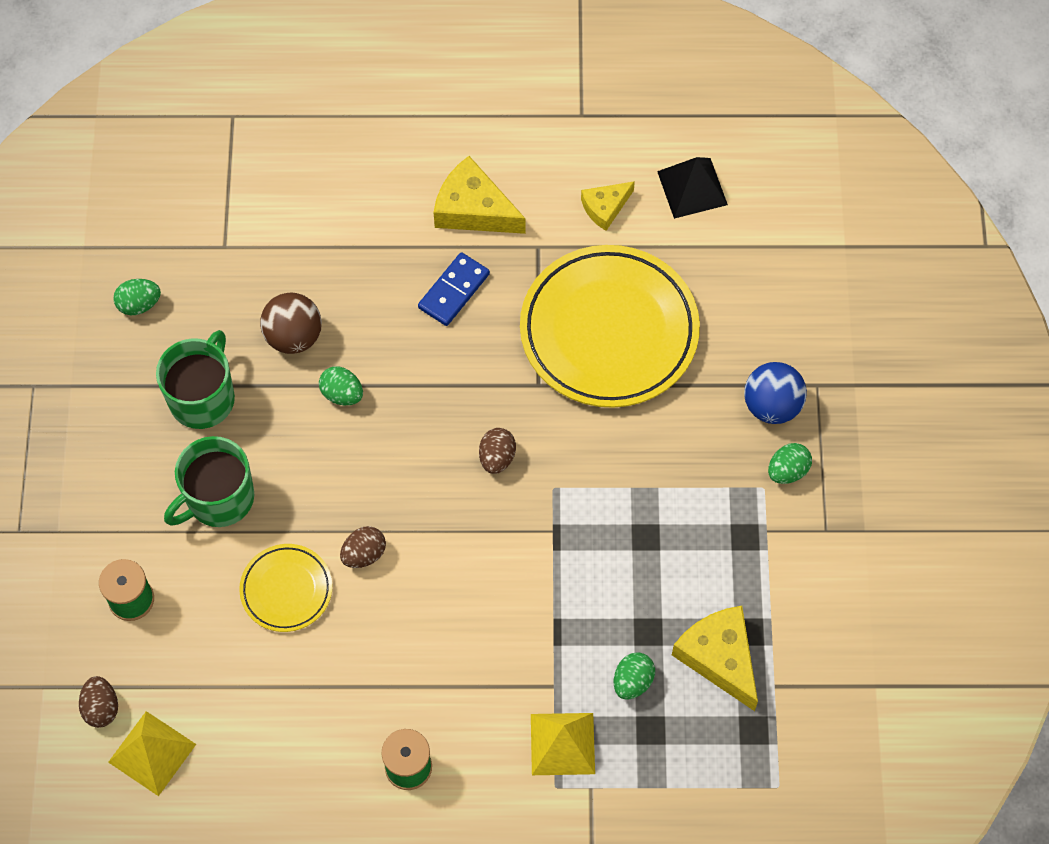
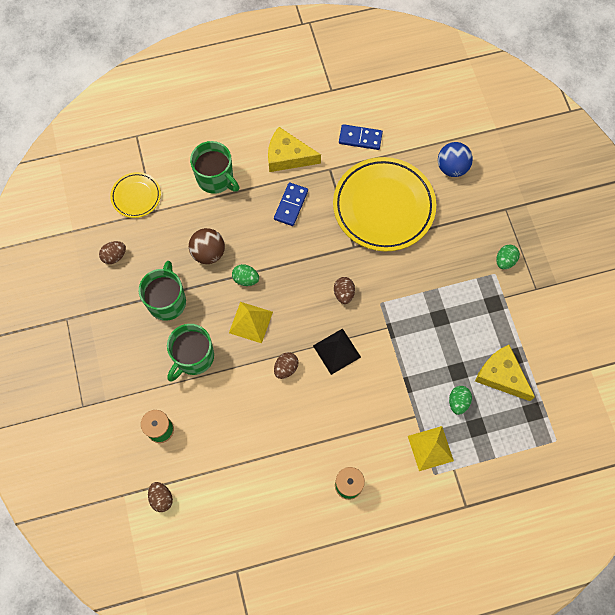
camera: 15 degrees left, 5 degrees up
yellow pyramid [108,711,196,796] -> yellow pyramid moved to [229,302,273,343]
green egg [113,279,161,315] -> brown egg [99,241,126,264]
yellow plate [239,544,332,632] -> yellow plate moved to [110,172,161,218]
yellow cheese [581,181,635,231] -> blue domino [339,124,383,150]
black pyramid [657,157,728,219] -> black pyramid moved to [313,328,361,375]
blue ball [744,362,807,424] -> blue ball moved to [438,142,473,177]
none -> green mug [190,141,239,194]

